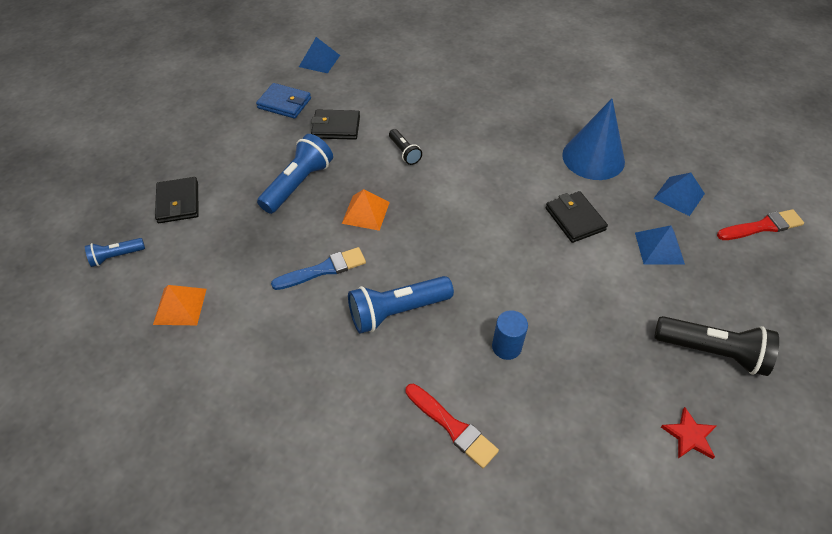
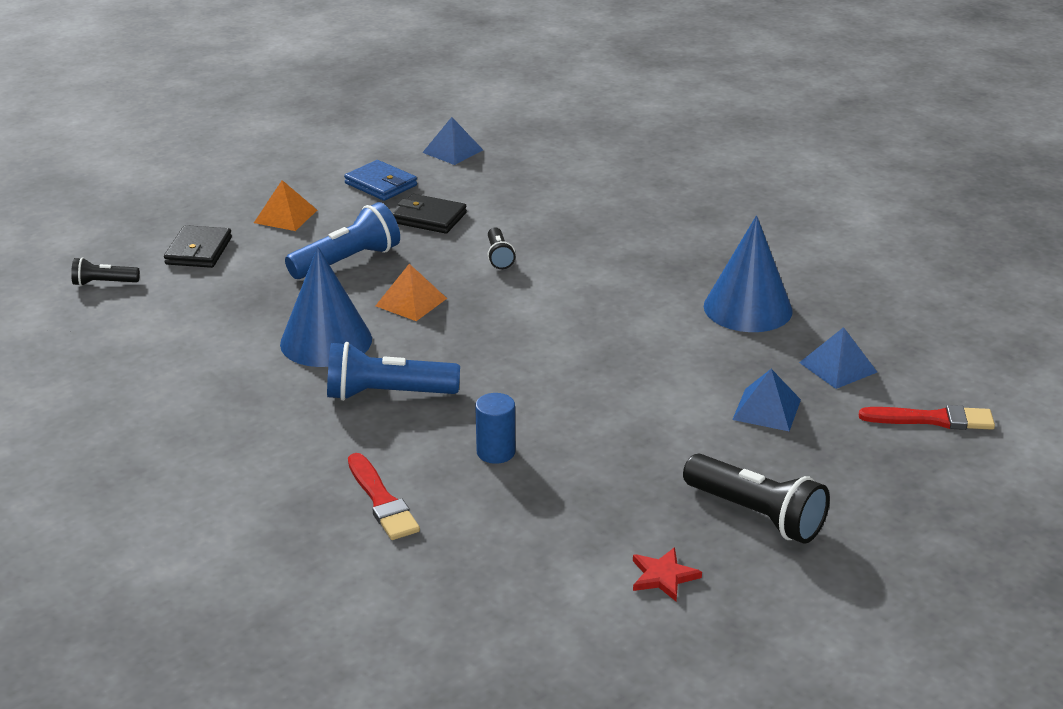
camera: 20 degrees right, 20 degrees down
blue flashlight [85,238,145,267] -> black flashlight [71,257,140,286]
orange pyramid [153,285,207,325] -> orange pyramid moved to [254,180,317,231]
blue brush [271,247,366,290] -> blue cone [280,247,372,367]
black wallet [545,191,608,243] -> none

